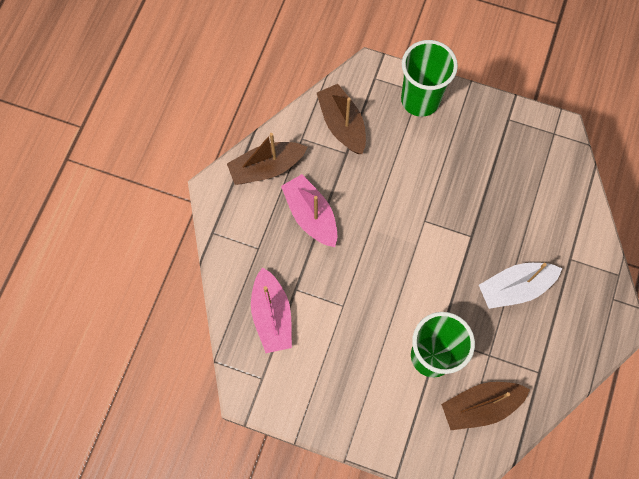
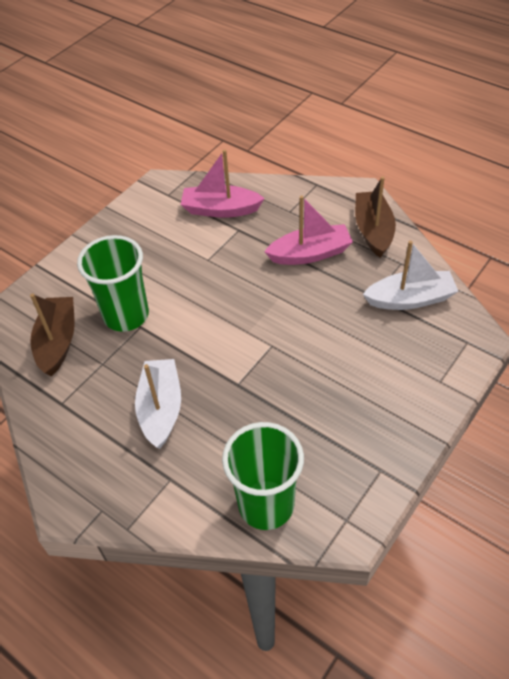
camera: 110 degrees right, 20 degrees down
brown boat [317,84,366,154] -> white boat [363,241,458,310]
green cup [401,40,458,117] -> green cup moved to [222,422,304,530]

